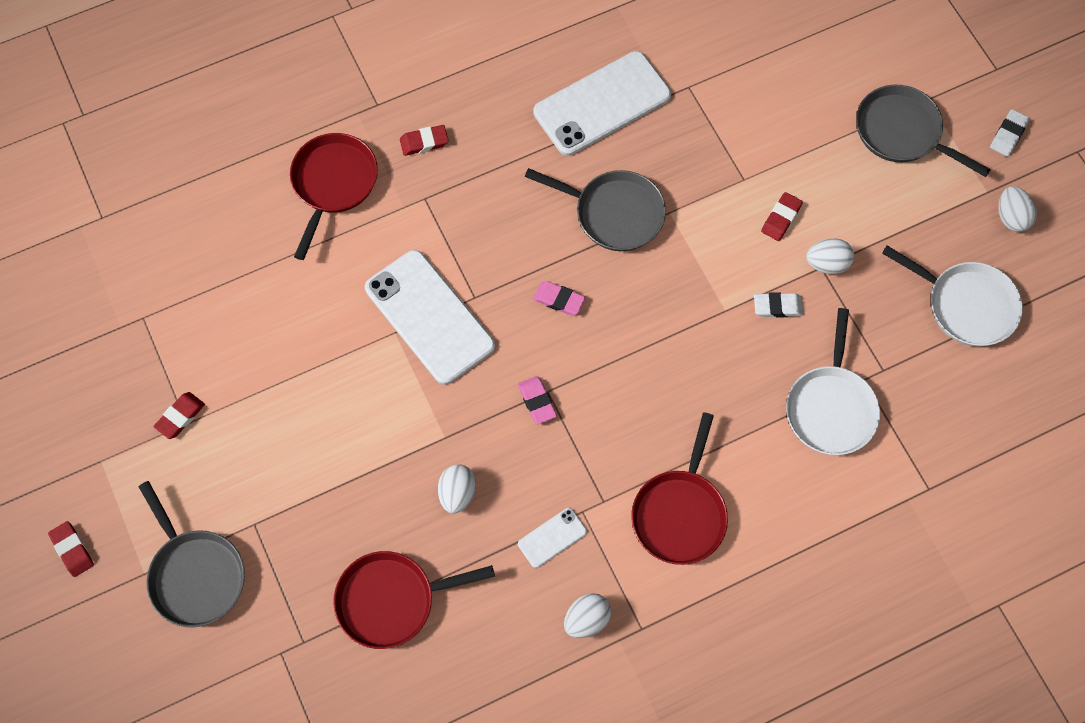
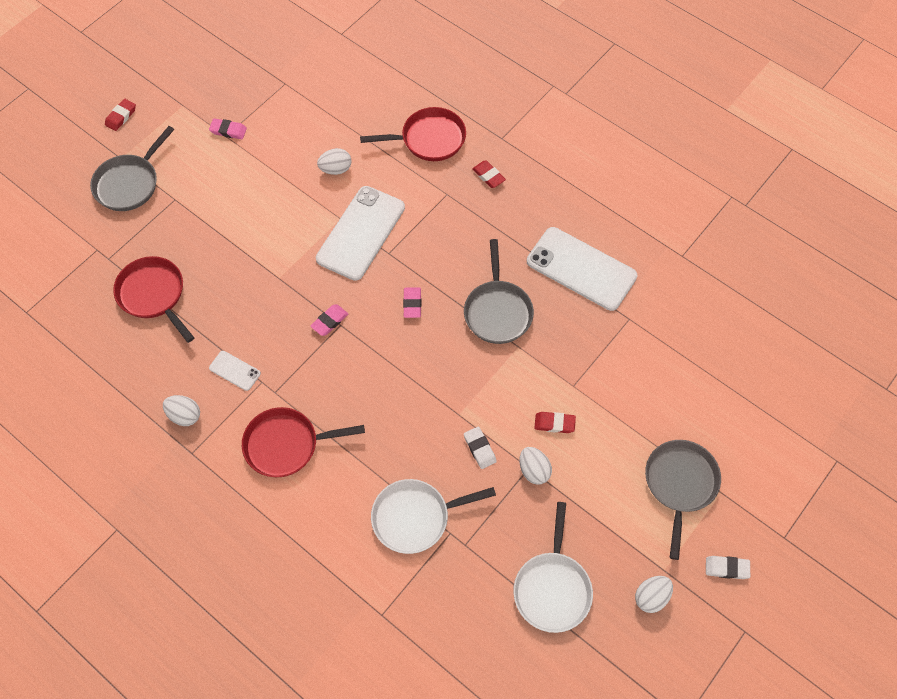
camera: 65 degrees right, 5 degrees down
red eraser [154,392,205,439] -> pink eraser [209,118,247,139]
white egg [438,464,476,514] -> white egg moved to [317,148,352,175]

